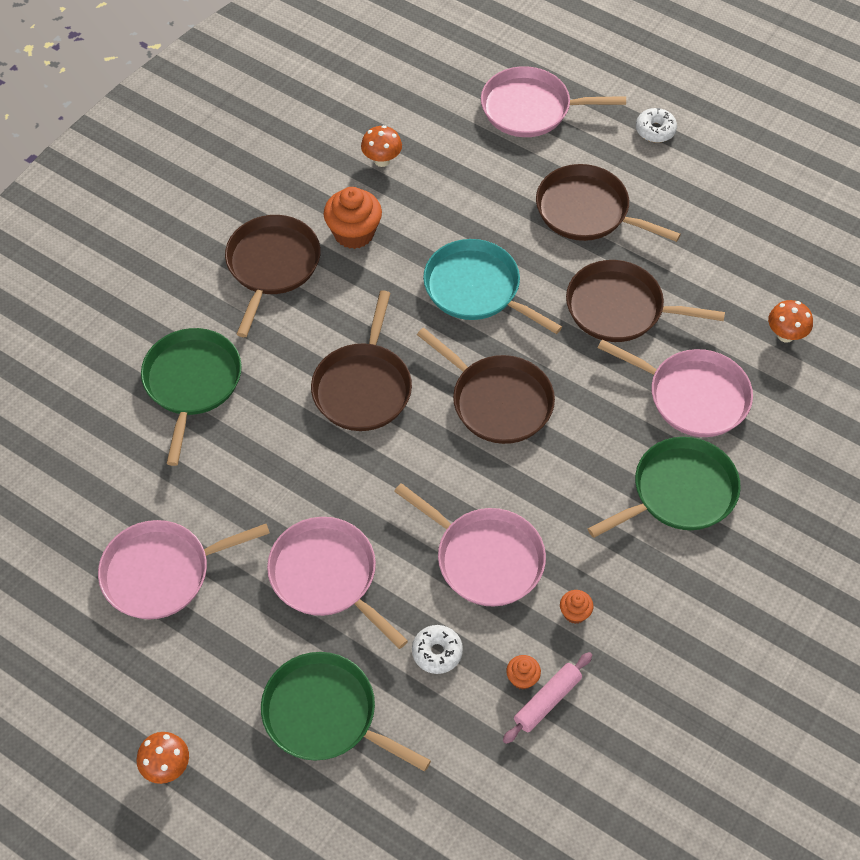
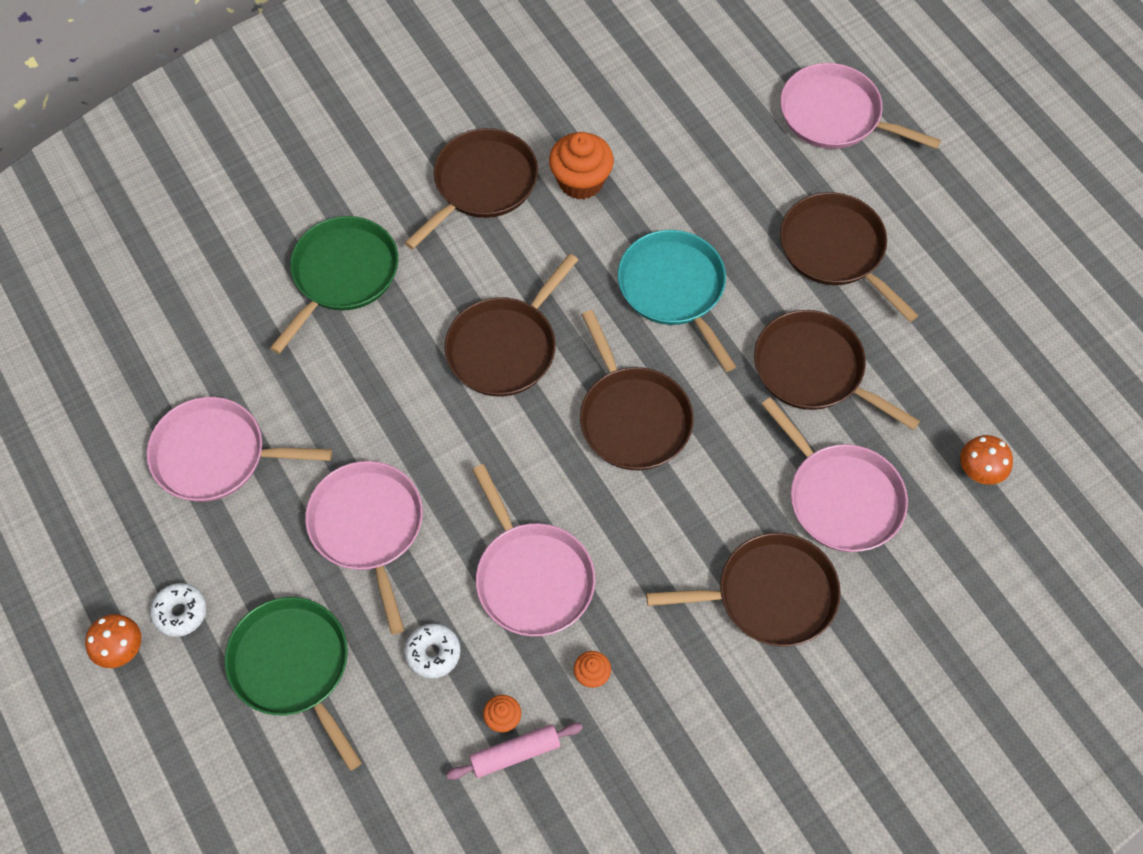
camera: 25 degrees right, 5 degrees up
orange mushroom [361,125,402,167] -> none
green pan [588,437,741,538] -> brown pan [646,533,841,646]
white donut [636,108,677,143] -> white donut moved to [150,583,207,637]

